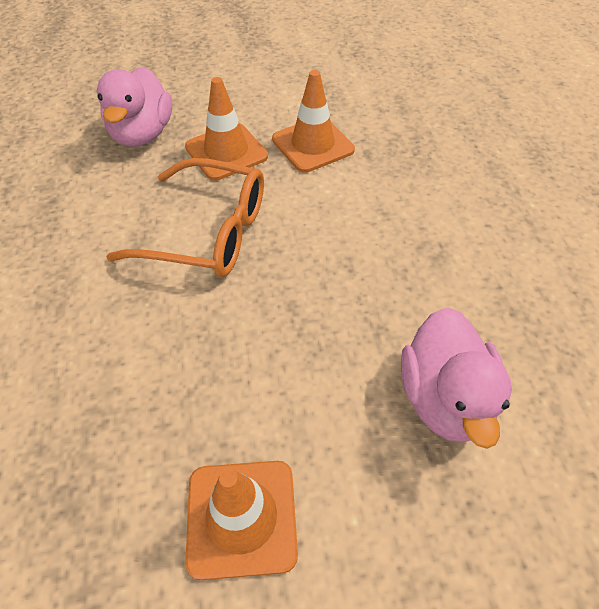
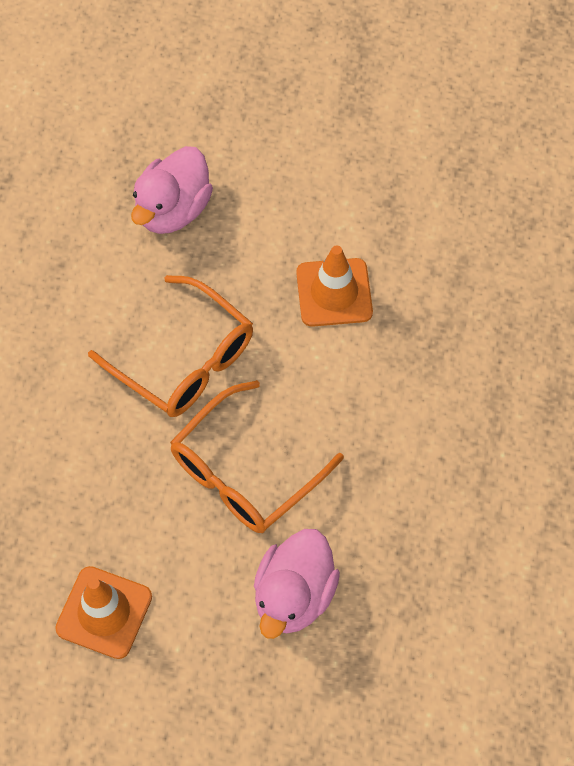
camera: 25 degrees right, 10 degrees up
orange traffic cone [185,77,268,180] -> none
none -> orange glasses [170,380,344,533]

